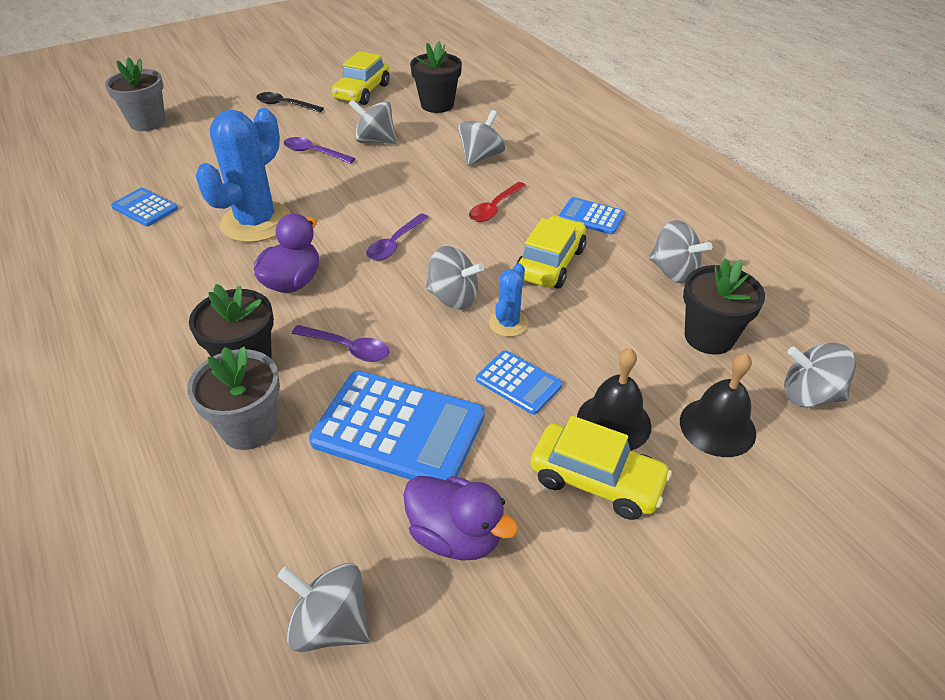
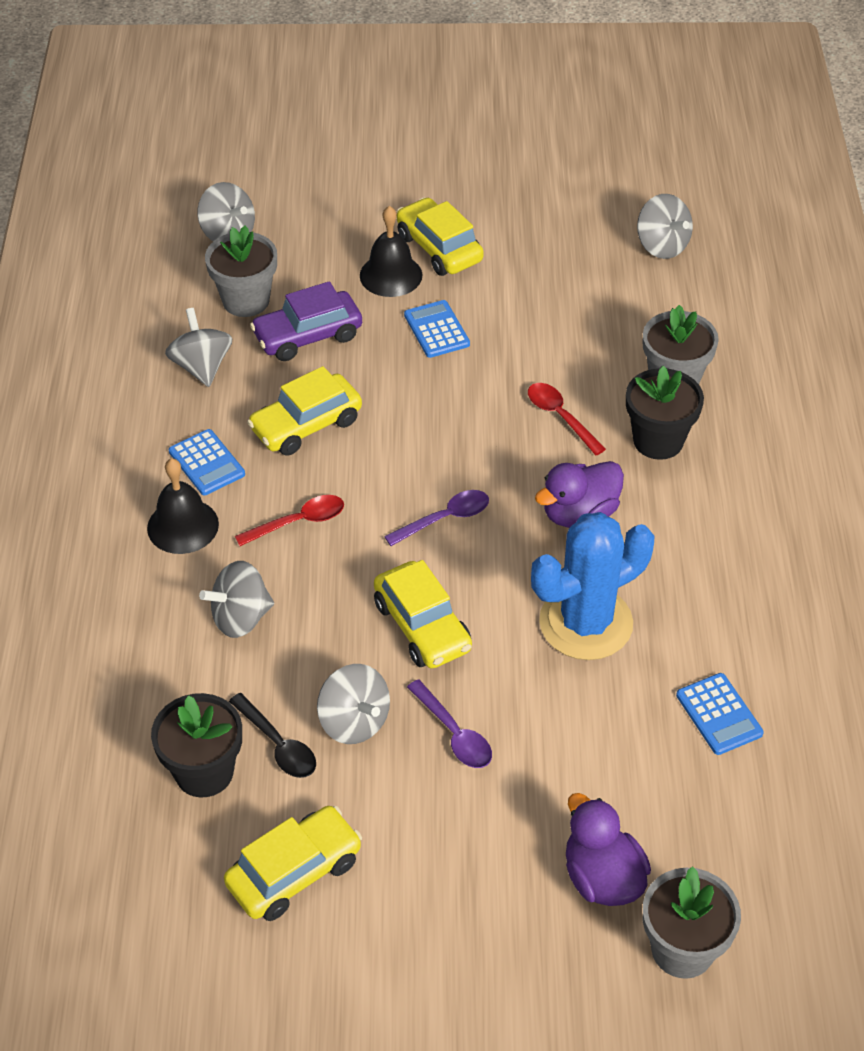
camera: 150 degrees left, 5 degrees up
black spoon [256,92,324,112] -> black spoon moved to [229,693,316,778]
purple spoon [292,325,389,362] -> red spoon [528,383,606,456]
blue calculator [309,371,485,480] -> none
purple duck [403,476,519,561] -> purple duck moved to [566,793,651,906]
grey spinning top [426,246,484,310] -> none
blue cactus [489,263,529,337] -> none
black bell [680,353,756,457] -> black bell moved to [147,458,219,554]
black flower pot [683,259,765,355] -> grey flower pot [205,226,277,317]
none -> purple car [250,281,362,361]
none -> yellow car [374,560,472,668]

